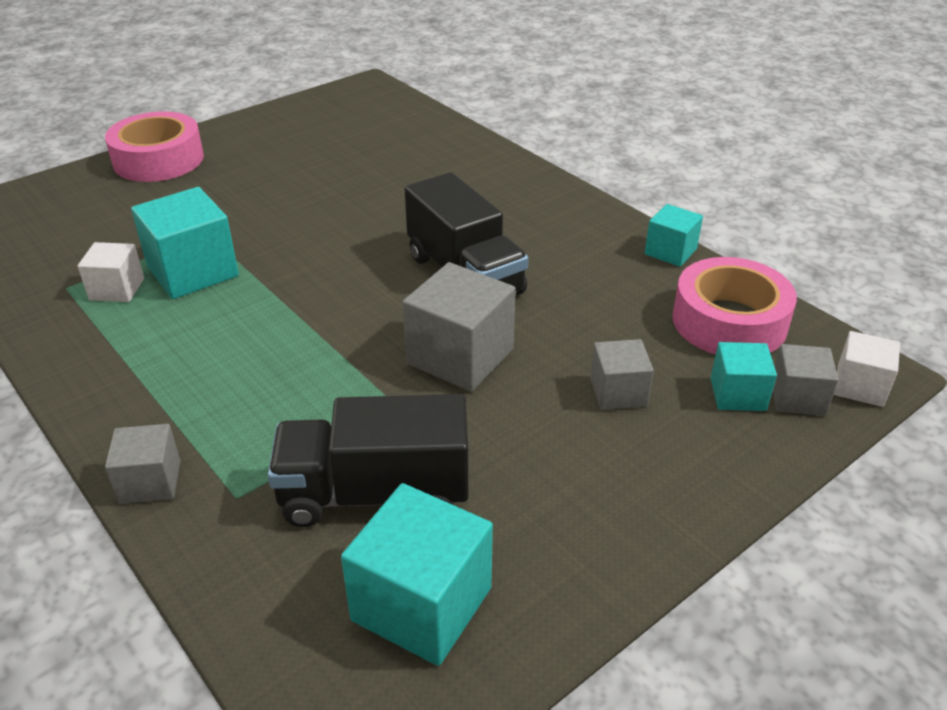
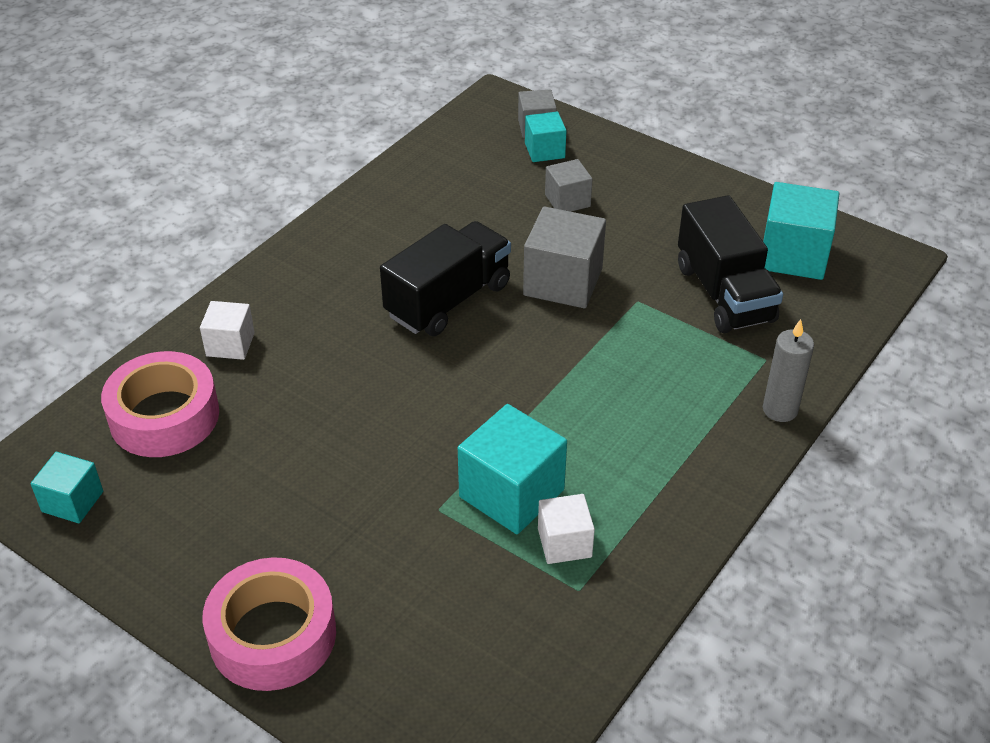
camera: 105 degrees left, 5 degrees up
grey cube [105,424,180,504] -> grey candle [763,319,814,422]
turquoise cube [645,204,703,267] -> turquoise cube moved to [30,452,103,523]
pink tape [672,257,797,354] -> pink tape moved to [101,351,219,457]
white cube [834,331,900,407] -> white cube moved to [200,301,255,360]

